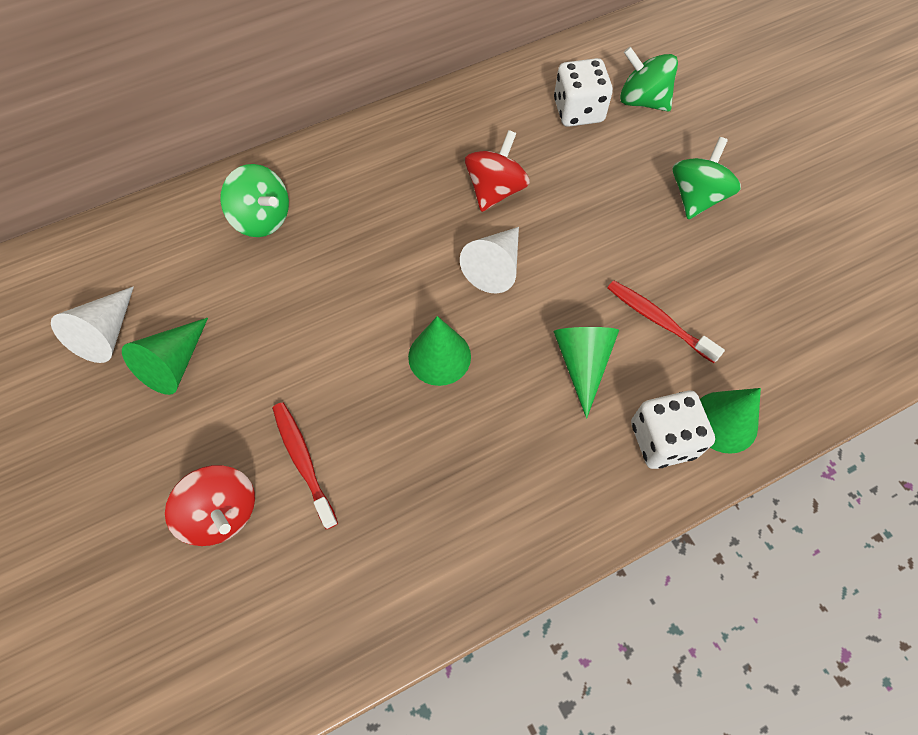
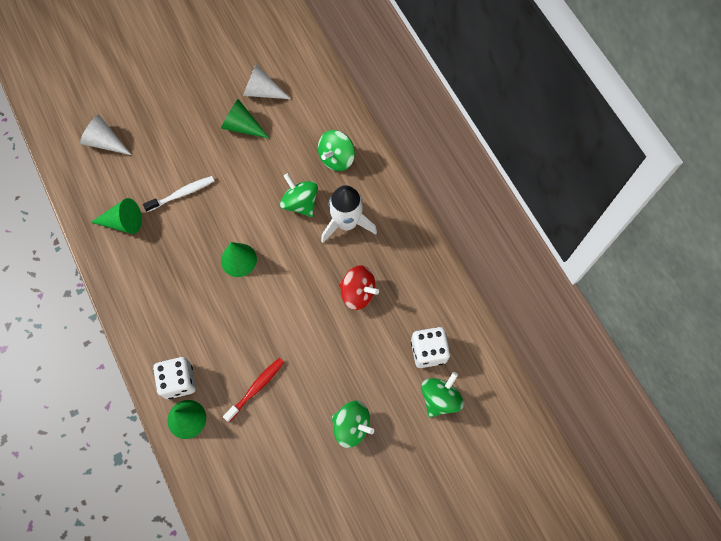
camera: 90 degrees right, 5 degrees up
red spinning top [165,465,255,546] -> none
red toothbrush [272,402,338,529] -> white toothbrush [143,176,214,212]
white cone [460,227,519,293] -> white cone moved to [80,115,131,155]
green cone [553,327,619,418] -> green cone moved to [91,198,142,234]
none -> green spinning top [280,173,318,217]
none -> white rocket [321,185,377,243]

